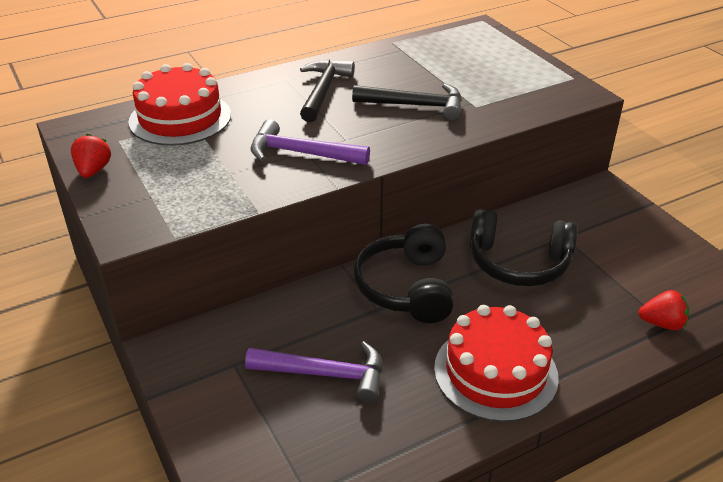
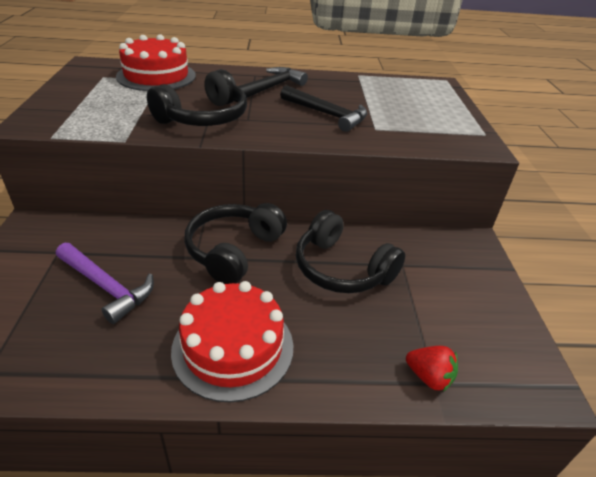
camera: 25 degrees right, 0 degrees up
red strawberry [71,133,111,178] -> none
purple hammer [251,119,370,165] -> black headphones [147,69,247,126]

